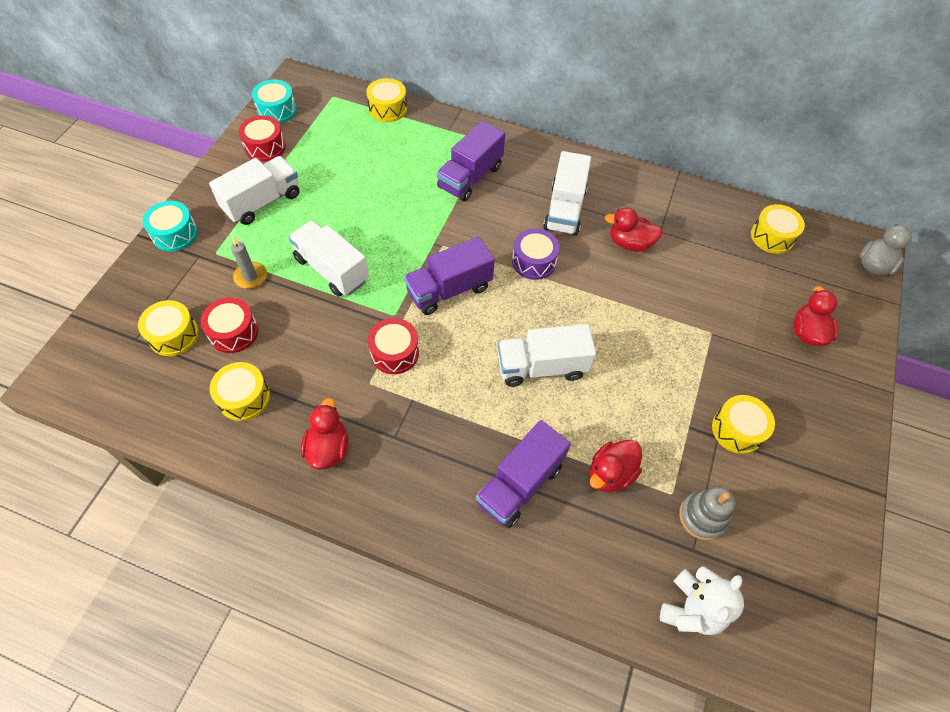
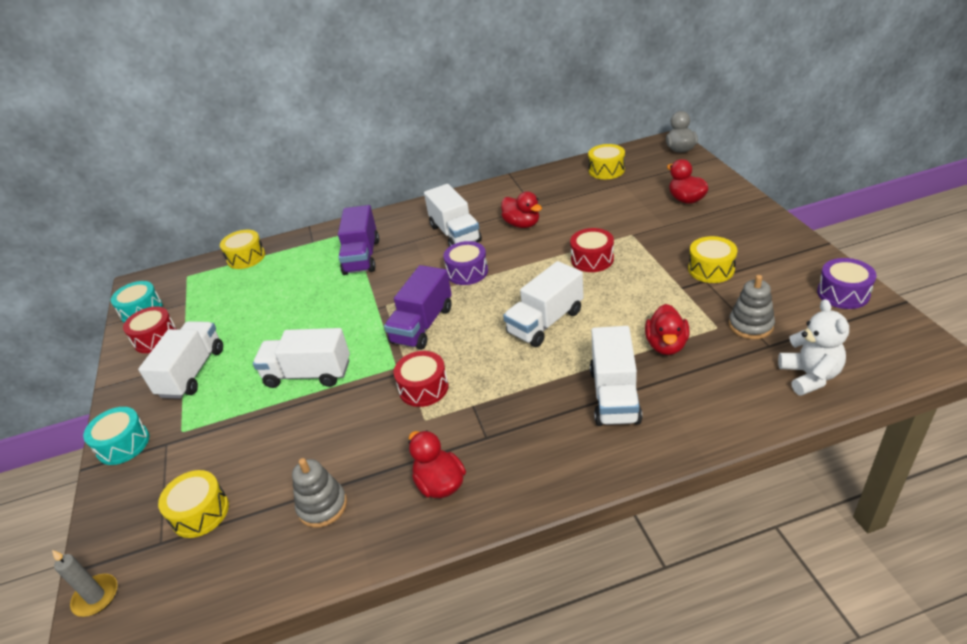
camera: 30 degrees left, 20 degrees down
red drum [201,297,258,353] -> red drum moved to [570,228,614,272]
yellow drum [209,362,270,421] -> grey stacking toy [292,458,347,528]
grey candle [231,236,267,289] -> grey candle moved to [52,550,118,617]
purple truck [476,420,571,528] -> white truck [590,326,642,426]
red duck [605,207,663,252] -> red duck turned 105 degrees counterclockwise [501,191,542,228]
none -> purple drum [817,258,876,309]

